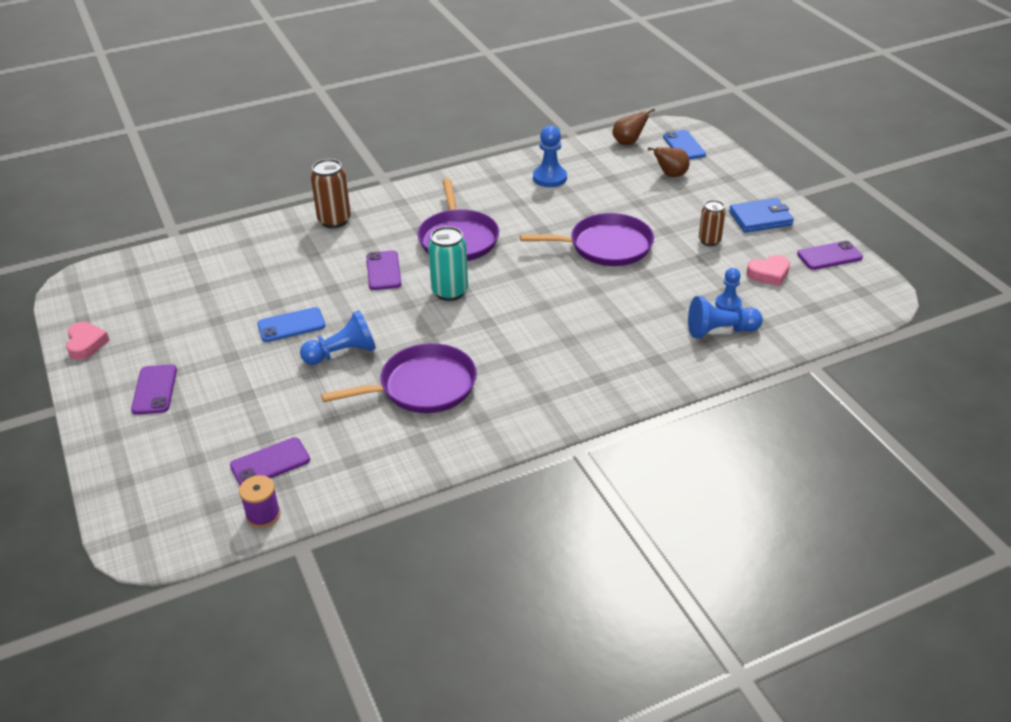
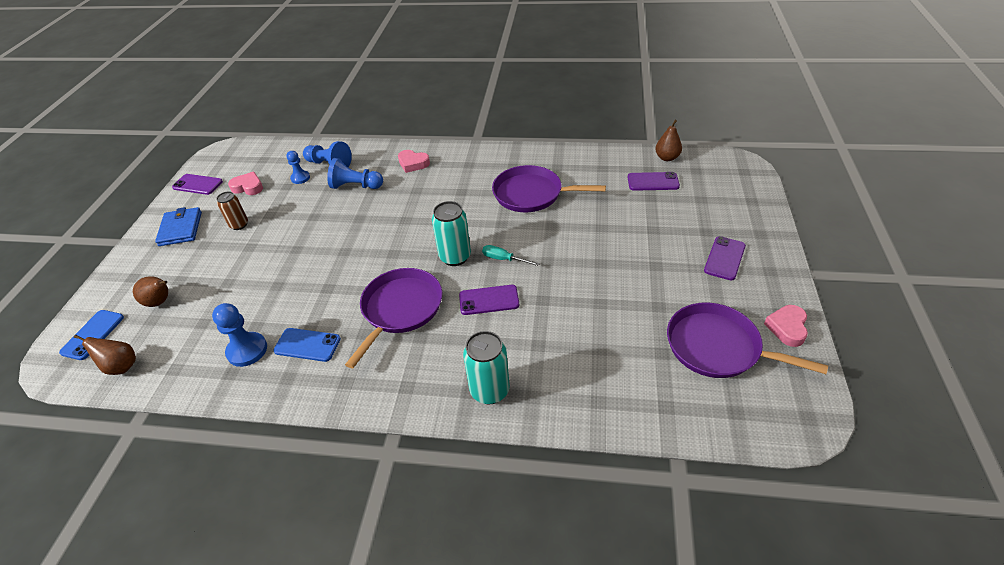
camera: 145 degrees left, 5 degrees up
purple spool [239,475,280,528] -> brown pear [655,120,682,161]
blue phone [257,307,325,342] -> blue phone moved to [273,328,341,362]
blue pawn [300,310,376,365] -> blue pawn moved to [327,158,383,189]
brown can [310,159,351,228] -> turquoise can [463,331,510,404]
purple phone [366,250,401,290] -> purple phone turned 60 degrees clockwise [459,285,519,315]
purple pan [520,213,654,266] -> purple pan moved to [667,303,828,378]
blue wallet [729,198,794,233] -> blue wallet turned 60 degrees clockwise [155,207,202,246]
none -> pink heart [398,150,430,173]
none -> turquoise screwdriver [482,245,540,266]

